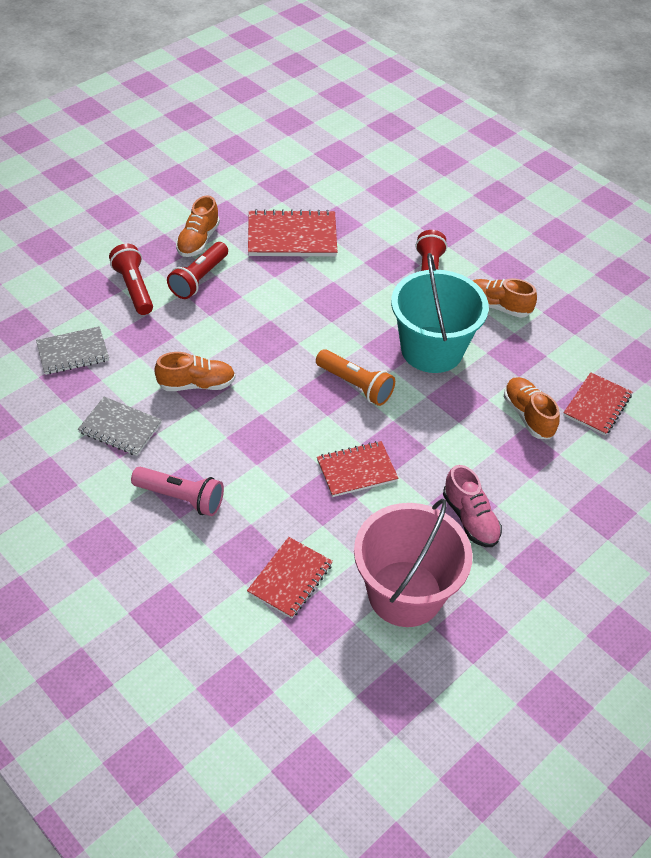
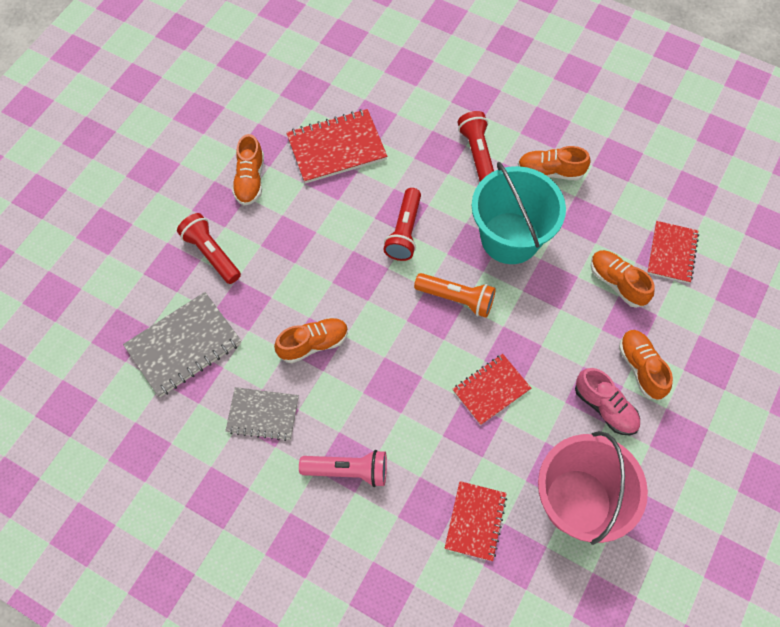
camera: 15 degrees left, 15 degrees up
grey notebook [36,326,109,375] -> grey notebook [123,292,241,397], size x1.52
red flashlight [167,242,228,299] -> red flashlight moved to [383,188,421,261]
none -> orange shoe [619,330,673,400]

